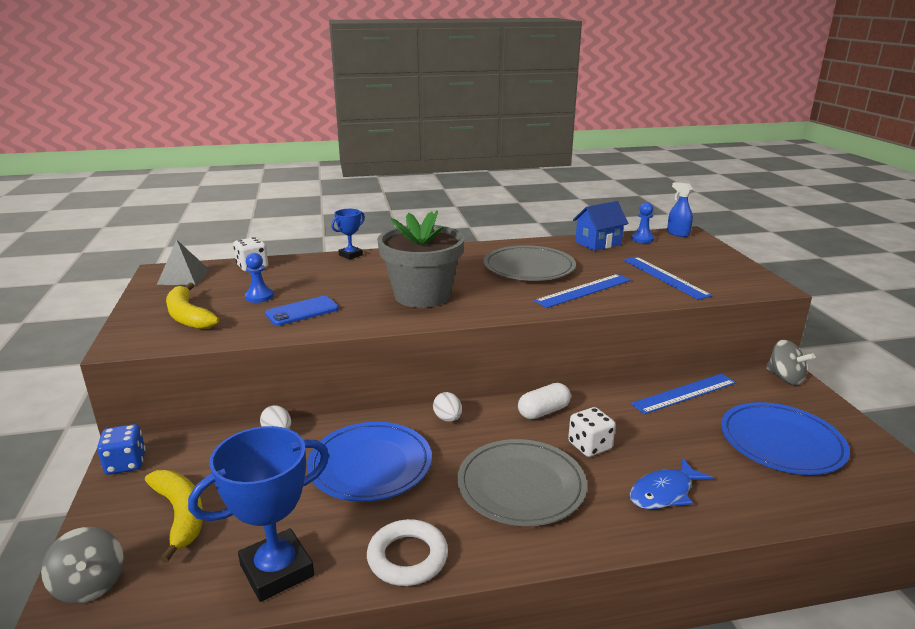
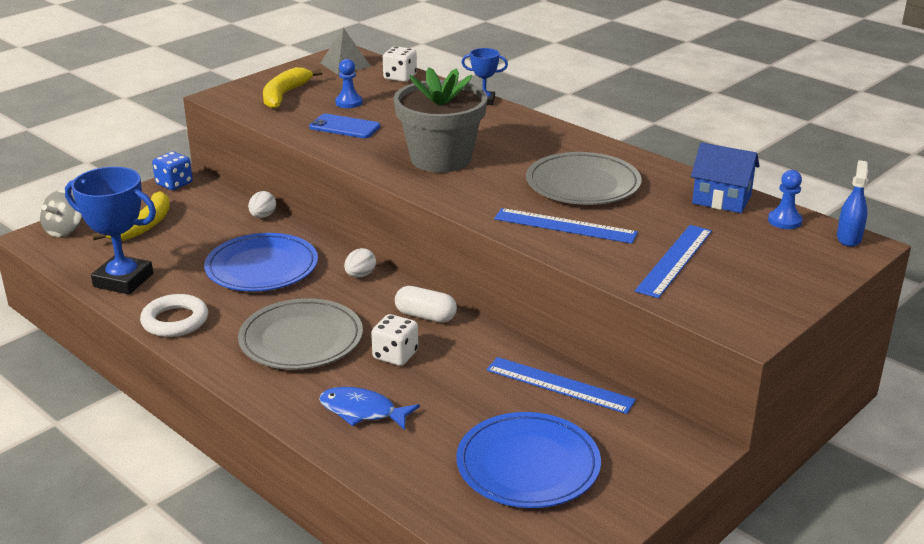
camera: 55 degrees right, 5 degrees up
grey spinning top [766,340,815,385] -> none

